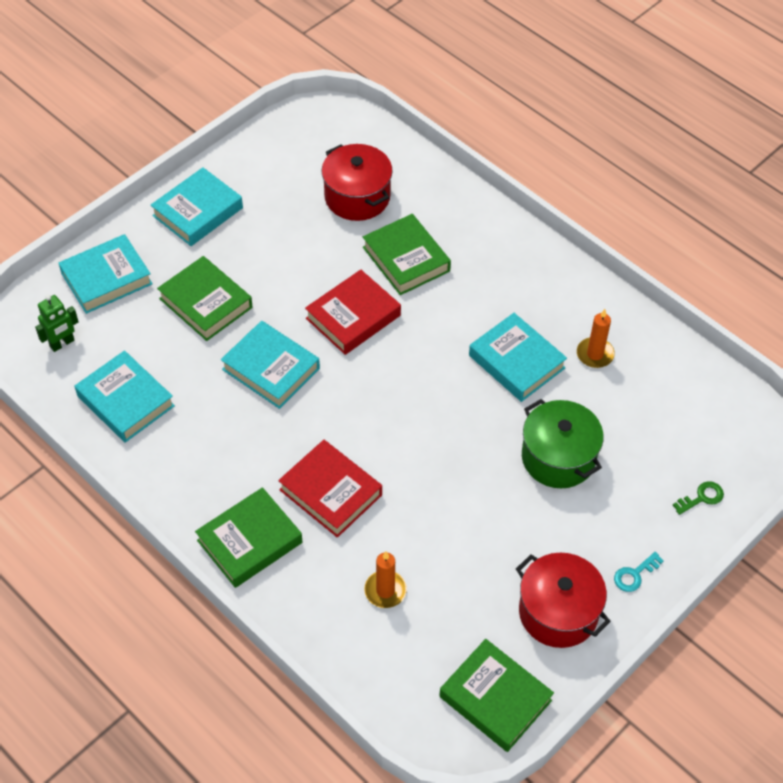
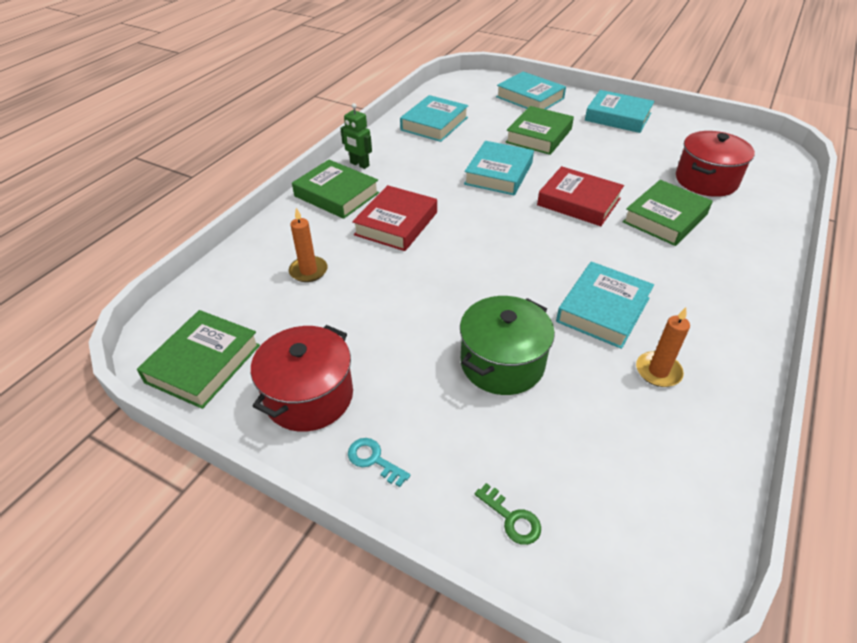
camera: 75 degrees right, 10 degrees down
green robot [35,295,79,352] -> green robot moved to [341,103,372,169]

